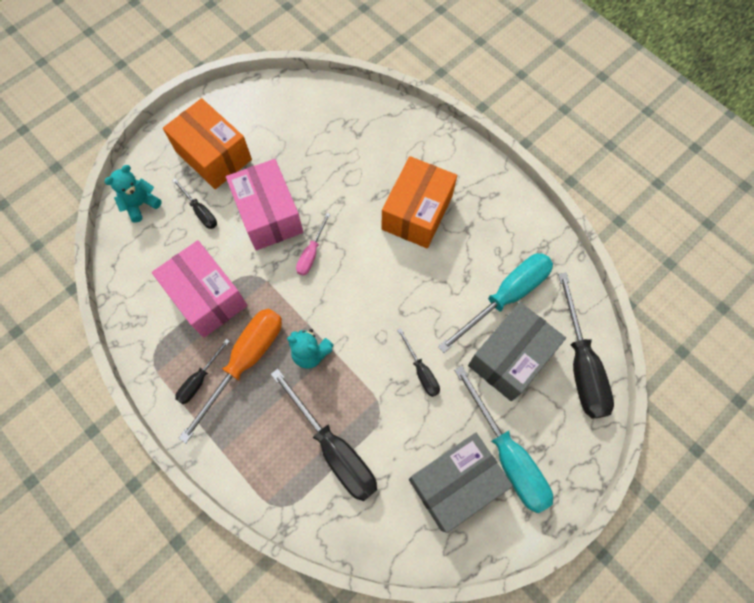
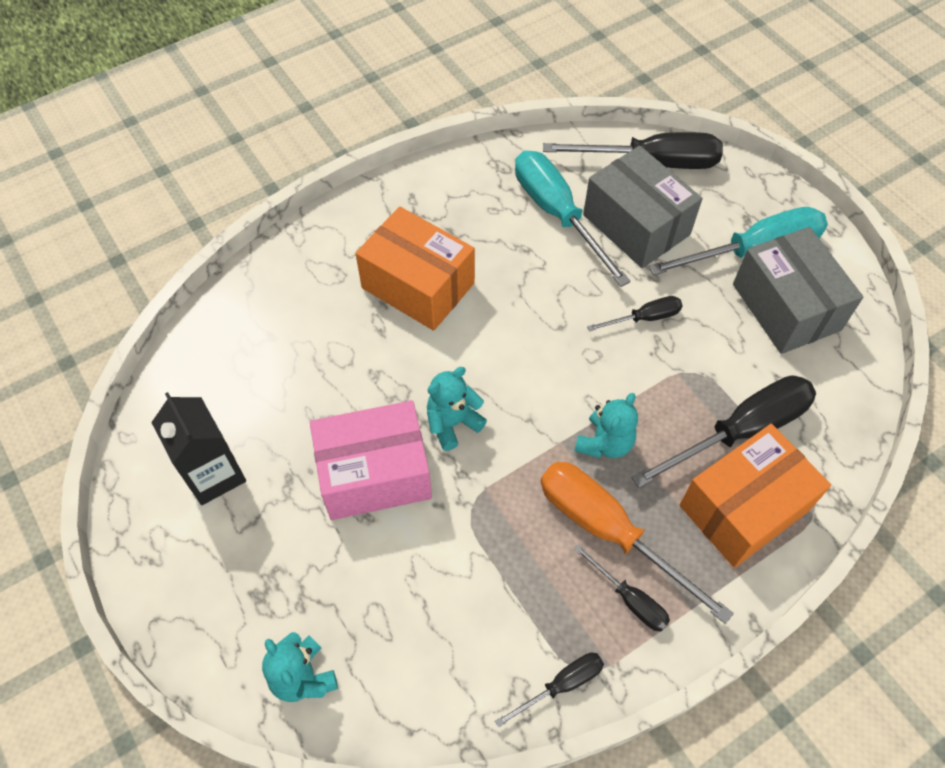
camera: 80 degrees left, 10 degrees down
pink box [152,240,248,338] -> none
orange box [163,98,252,189] -> orange box moved to [680,424,831,568]
black screwdriver [172,178,217,229] -> black screwdriver moved to [495,653,604,728]
pink screwdriver [296,213,330,276] -> turquoise teddy bear [427,367,487,451]
none -> black carton [151,392,246,505]

